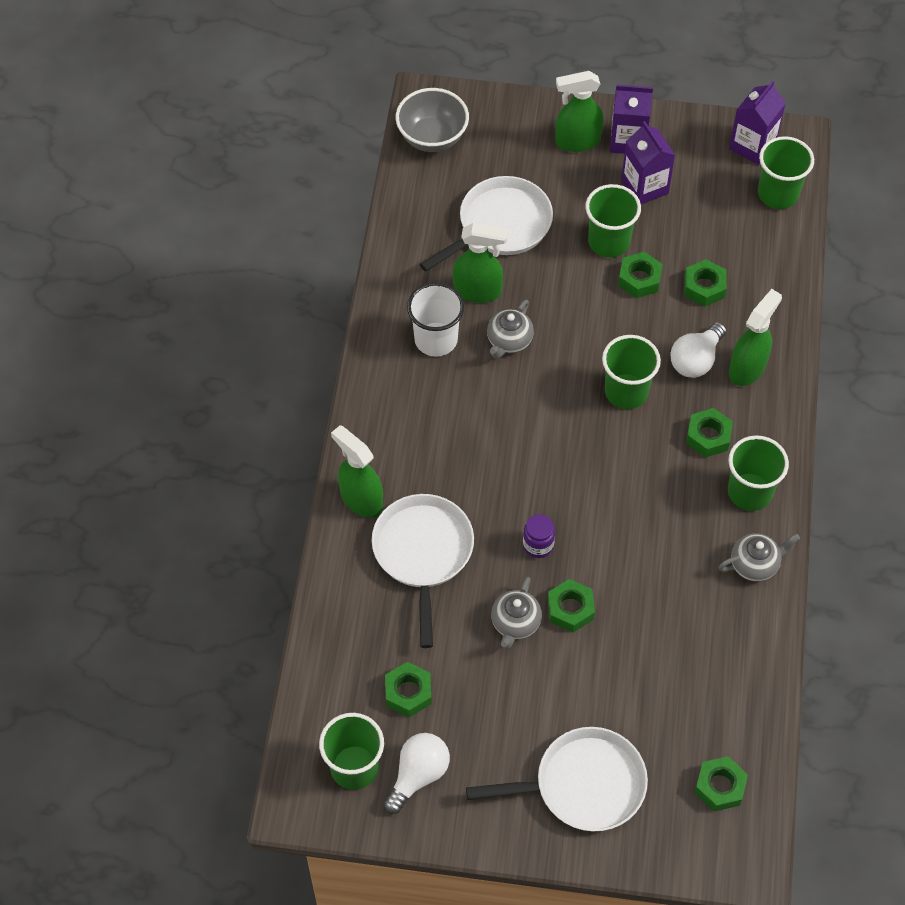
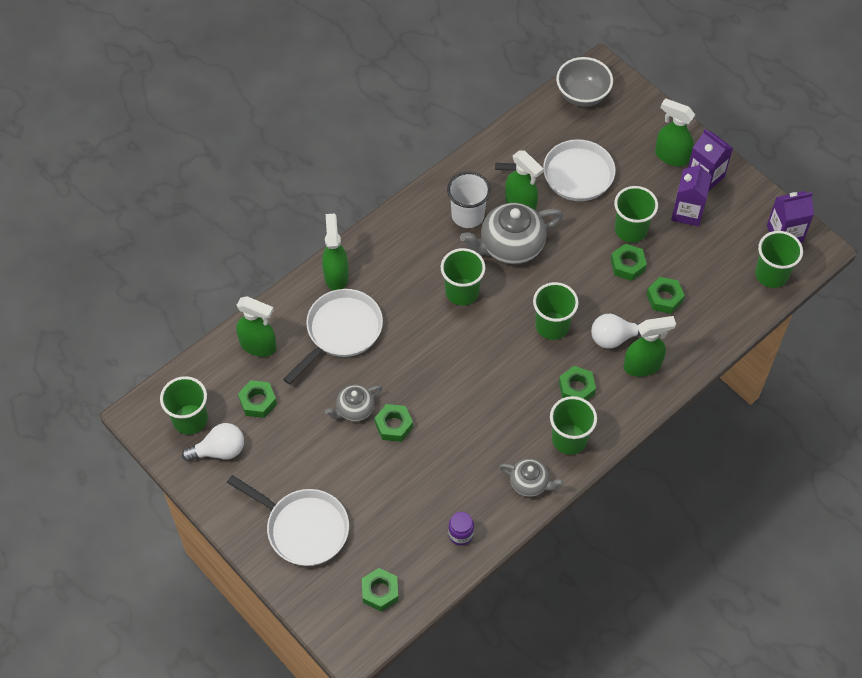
camera: 40 degrees right, 0 degrees up
grey teapot [487,299,534,359] -> grey teapot [460,203,563,264], size x1.81
purple jar [523,514,555,558] -> purple jar moved to [448,512,474,546]
none -> green spray bottle [236,296,277,357]
none -> green cup [441,248,485,306]

